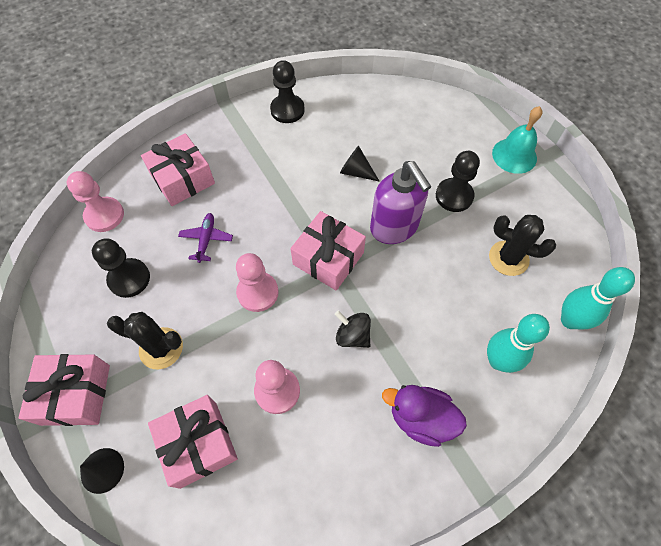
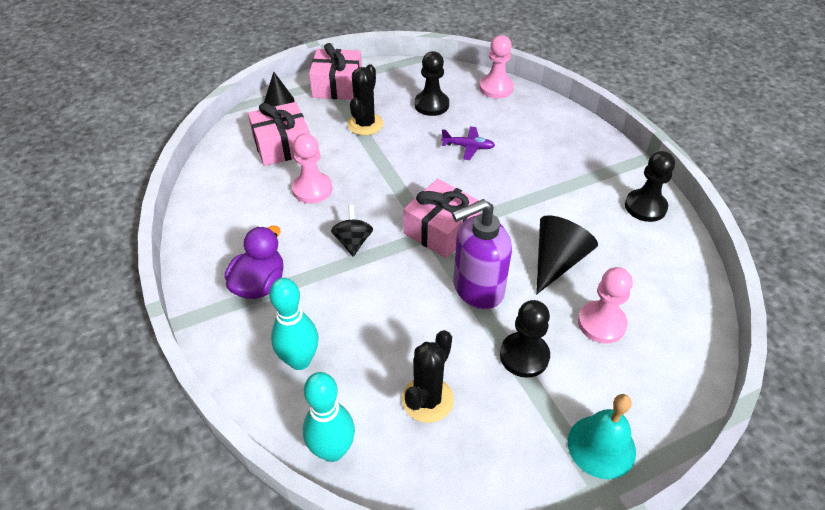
camera: 95 degrees right, 15 degrees down
pink gift [141,133,215,206] -> none
pink pawn [236,253,279,312] -> pink pawn moved to [578,267,633,344]
black spinning top [335,310,371,348] -> black spinning top turned 45 degrees counterclockwise [331,205,373,257]
black cone [340,146,380,182] -> black cone [536,215,598,294], size x1.58

